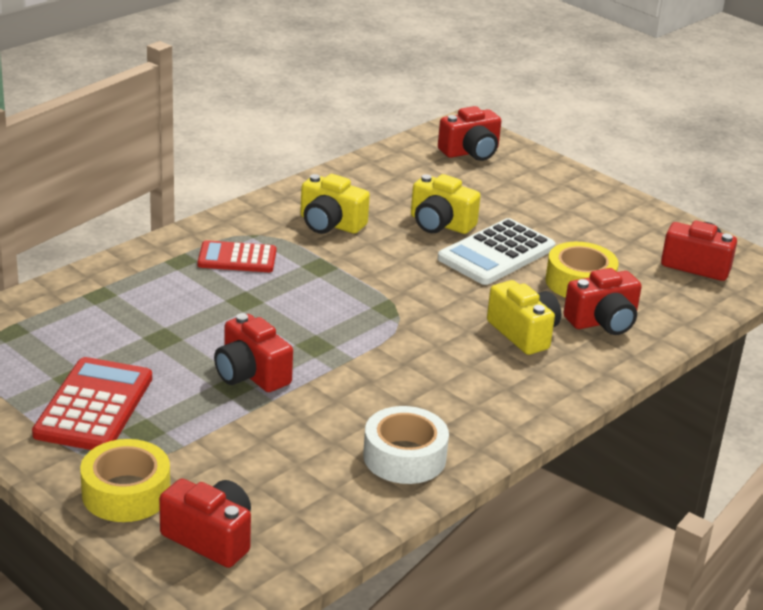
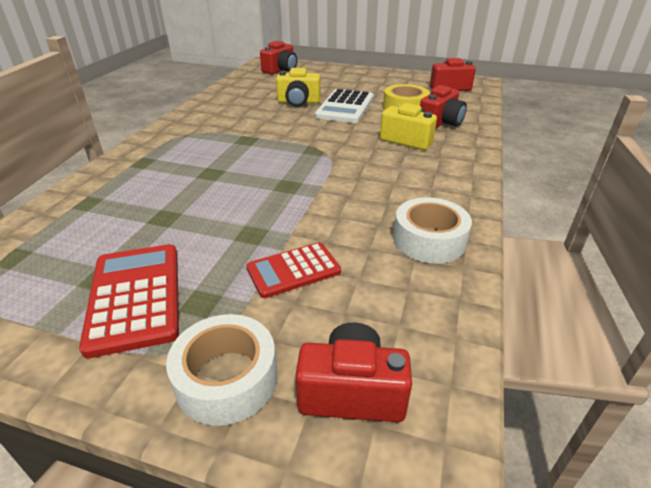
camera: 25 degrees left, 5 degrees up
yellow tape [80,439,170,522] -> white tape [166,314,277,426]
red calculator [198,240,276,272] -> red calculator moved to [246,242,341,298]
red camera [214,313,293,392] -> none
yellow camera [300,174,370,234] -> none

